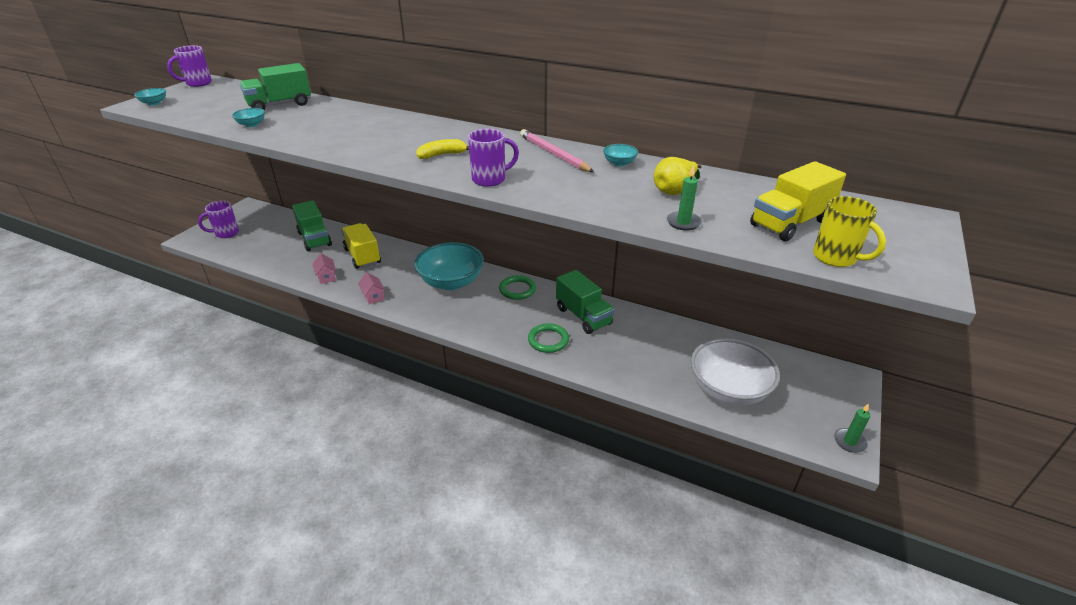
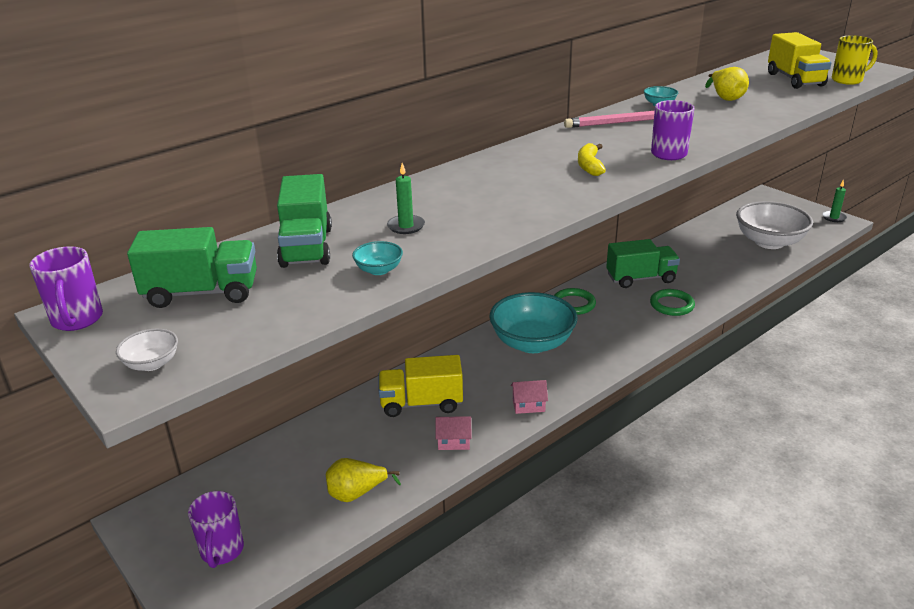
camera: 65 degrees left, 5 degrees down
turquoise bowl [134,88,166,106] -> white bowl [116,329,178,371]
green truck [292,200,332,251] -> green truck moved to [127,227,257,308]
green candle [667,165,702,231] -> green candle moved to [387,163,425,234]
none -> yellow pear [326,458,401,502]

